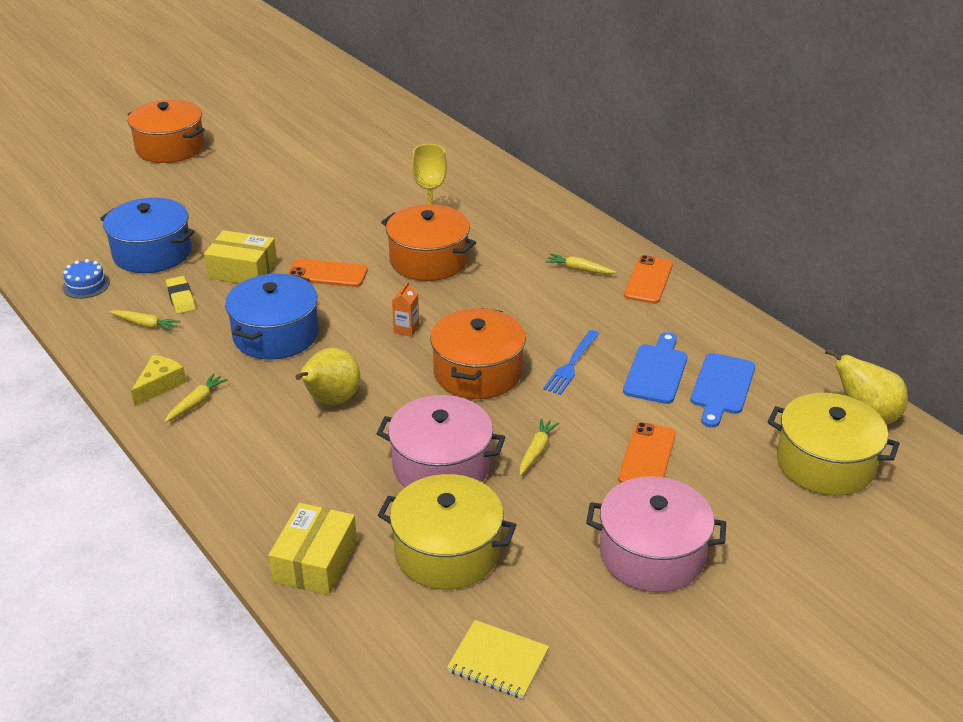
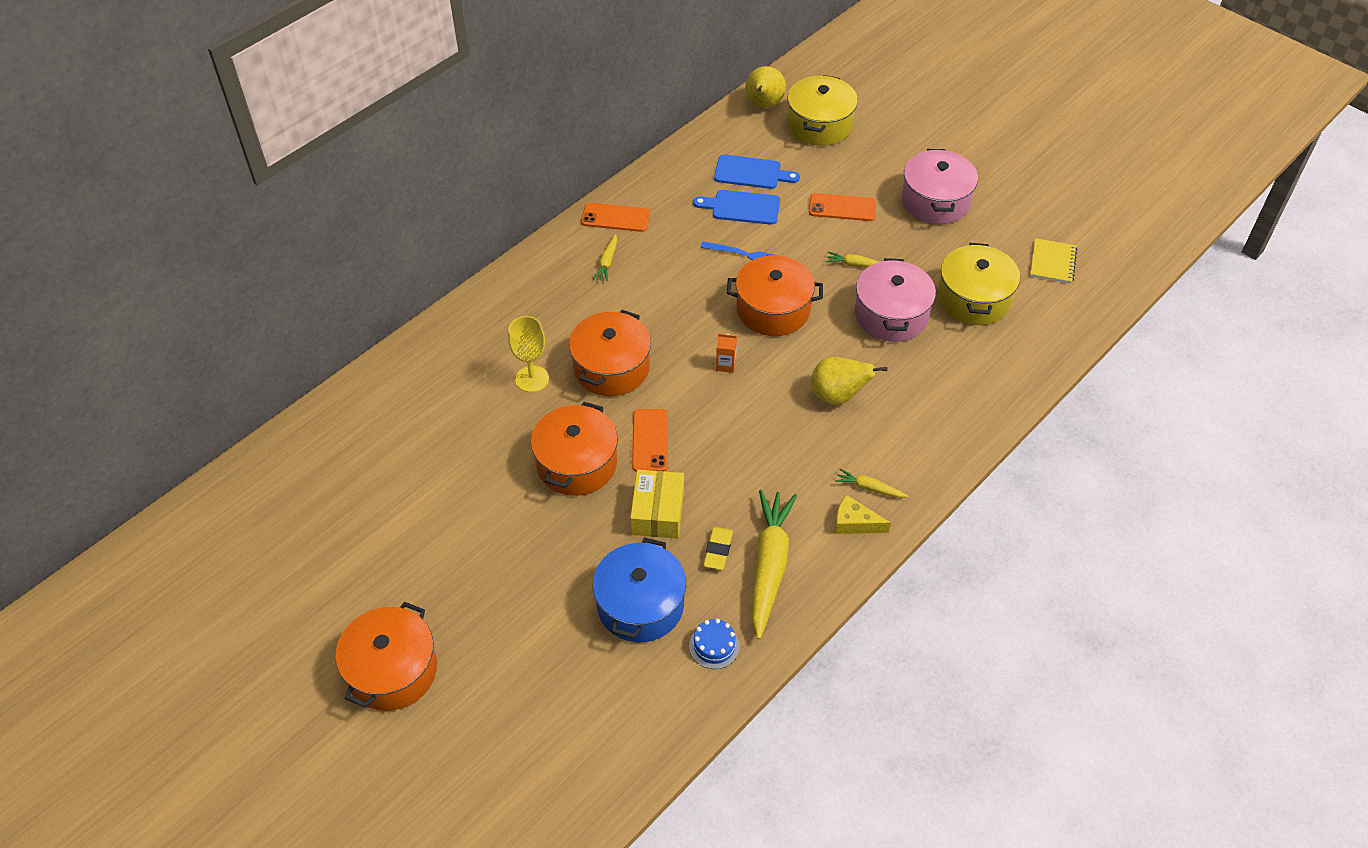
camera: 100 degrees left, 15 degrees up
yellow carrot [109,310,181,331] -> yellow carrot [752,490,797,639], size x2.21
yellow eraser [166,276,196,314] -> yellow eraser turned 45 degrees counterclockwise [703,527,733,570]
blue pot [225,274,319,360] -> none
yellow box [269,503,357,595] -> none
none -> orange pot [531,402,618,496]

